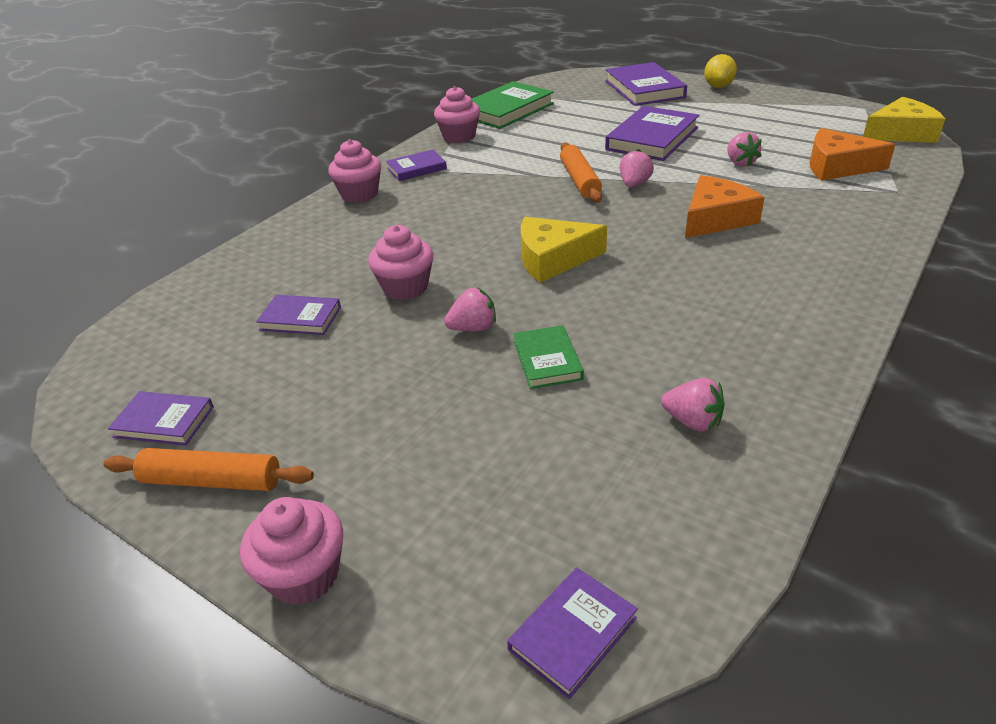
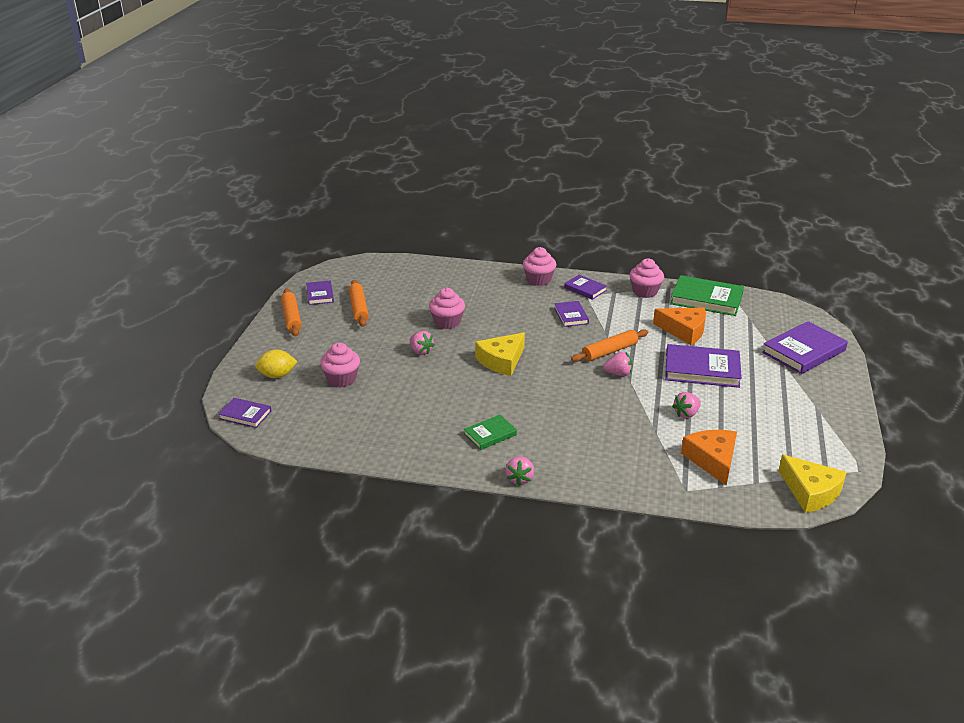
camera: 65 degrees right, 5 degrees down
pink cupcake [240,497,343,605] -> pink cupcake moved to [320,343,360,387]
purple book [256,295,341,335] -> purple book moved to [554,301,589,327]
green book [513,325,584,389] -> green book moved to [464,415,517,450]
yellow cheese [521,217,607,283] -> yellow cheese turned 105 degrees counterclockwise [475,332,525,376]
pink strawberry [661,378,725,432] -> pink strawberry moved to [506,456,534,486]
orange cheese [685,175,765,238] -> orange cheese moved to [653,307,706,345]
yellow lemon [704,54,737,88] -> yellow lemon moved to [255,349,298,378]
none -> orange rolling pin [349,280,369,327]

